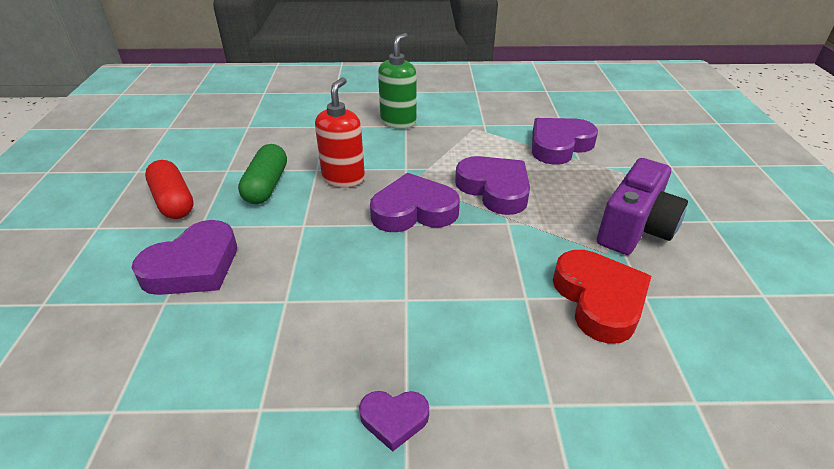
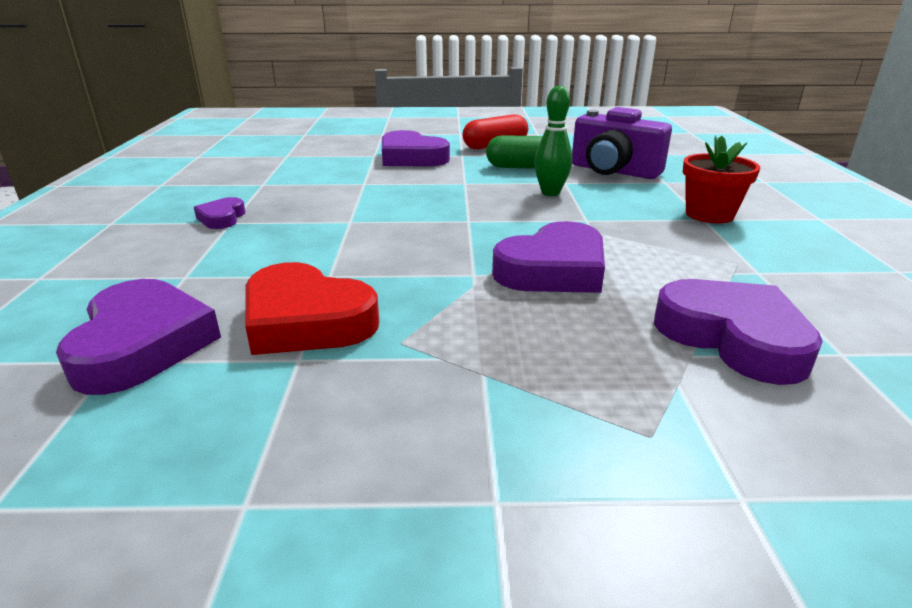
camera: 90 degrees right, 10 degrees down
red soap dispenser [315,77,365,188] -> green bowling pin [534,85,572,196]
purple heart [370,173,460,232] -> purple heart moved to [56,279,221,395]
green soap dispenser [378,33,417,129] -> red flower pot [683,136,760,223]
red heart [553,250,651,344] -> red heart turned 45 degrees clockwise [245,262,379,355]
purple camera [597,158,688,255] -> purple camera moved to [572,107,672,179]

